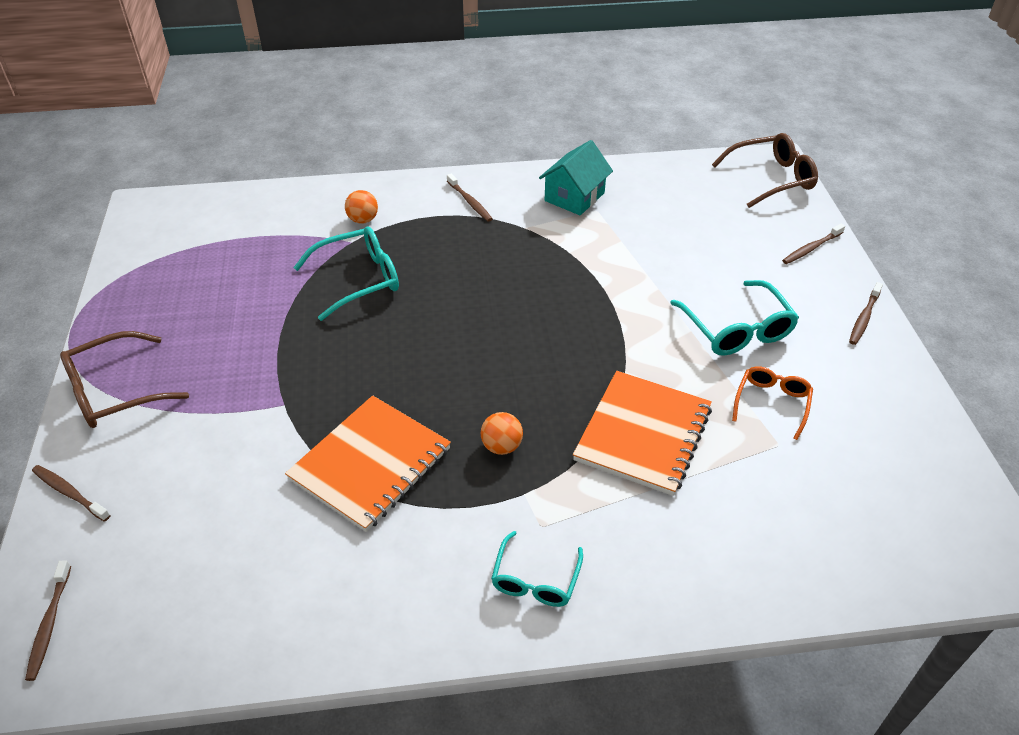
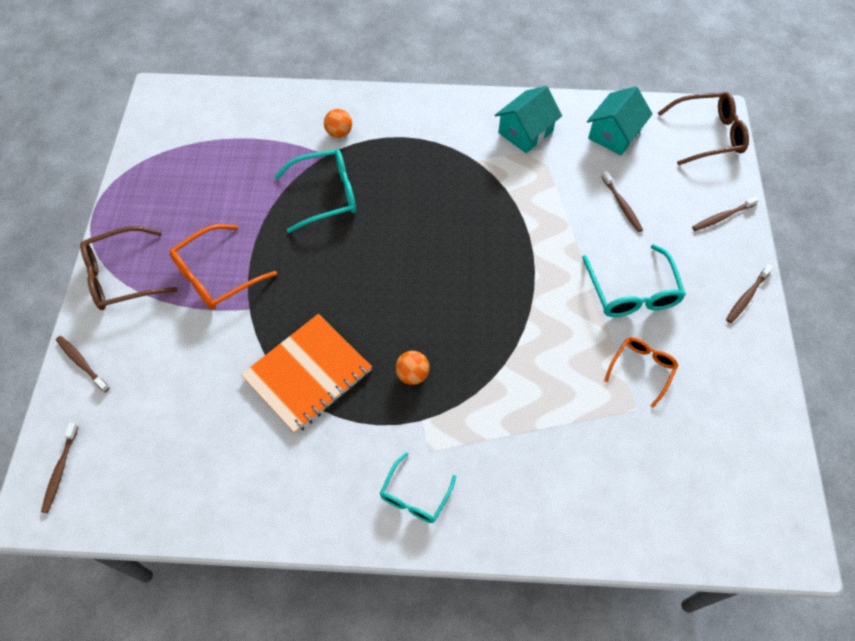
camera: 10 degrees right, 15 degrees up
brown toothbrush [447,174,493,222] -> brown toothbrush moved to [602,171,643,232]
orange notebook [573,371,712,496] -> none
none -> orange glasses [169,224,277,310]
none -> turquoise house [587,86,653,155]

